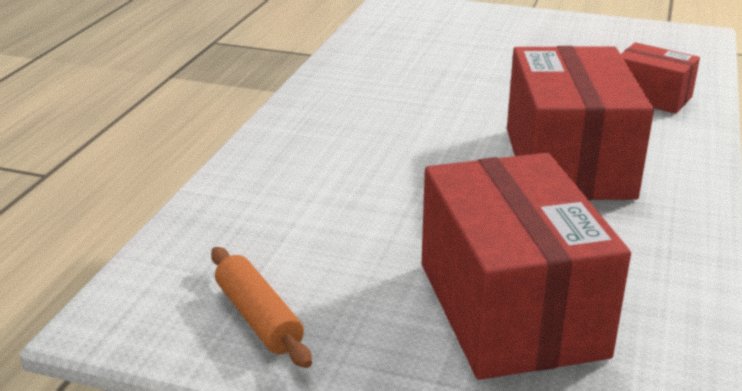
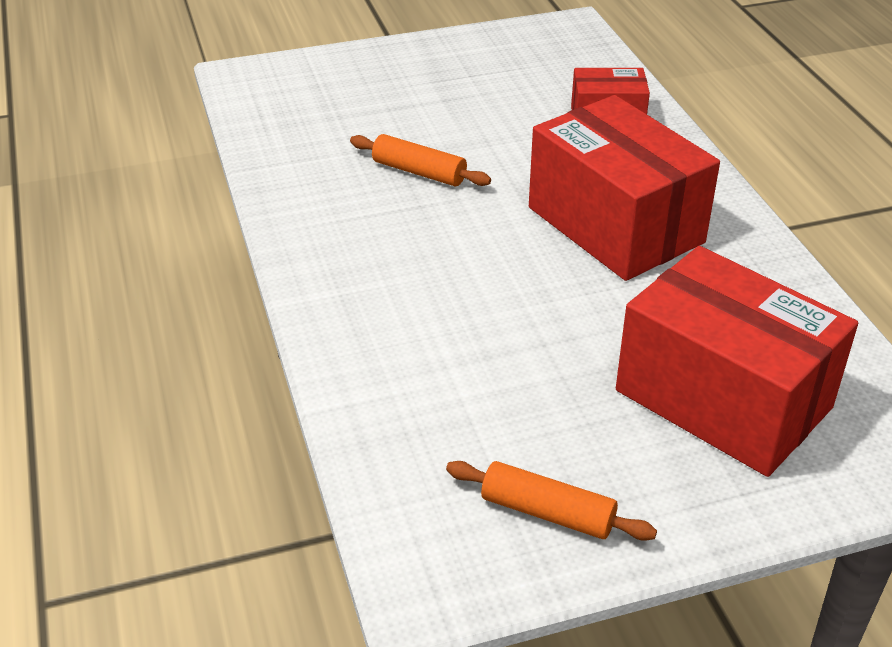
camera: 35 degrees left, 10 degrees up
none -> orange rolling pin [350,134,491,186]

